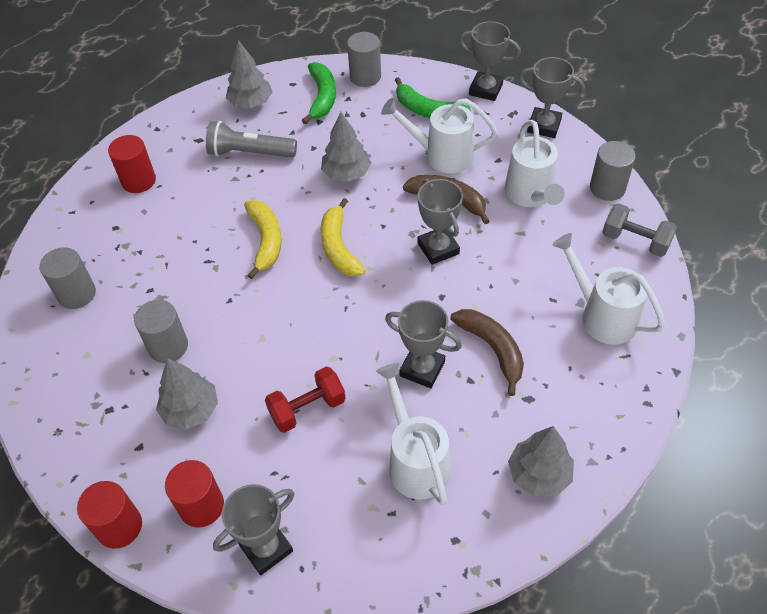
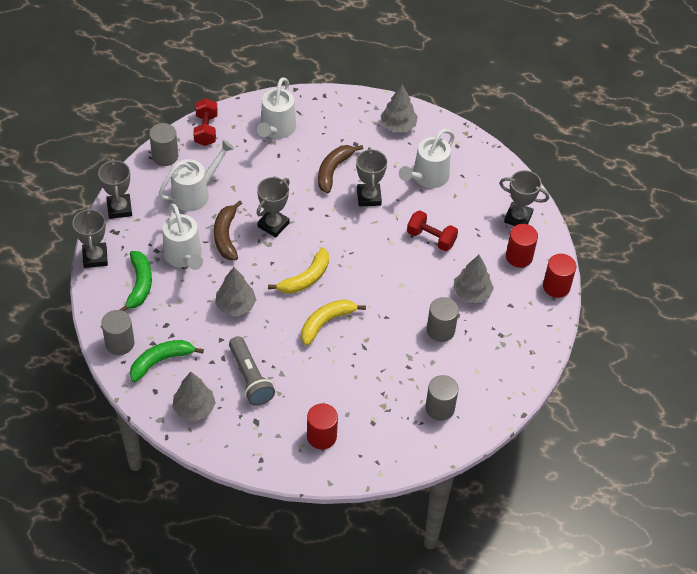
camera: 125 degrees left, 0 degrees up
grey dumbbell [603,203,677,257] -> red dumbbell [193,98,218,146]

